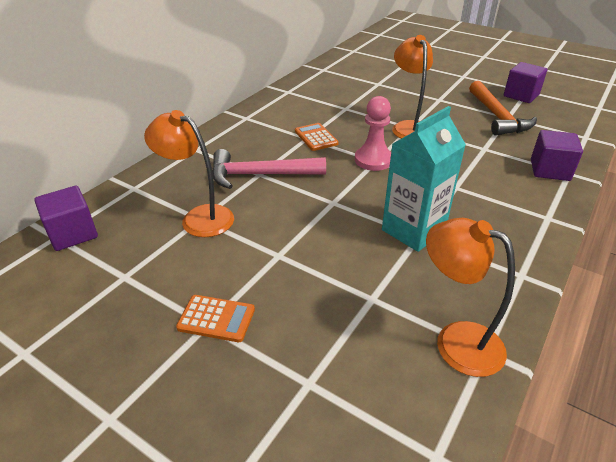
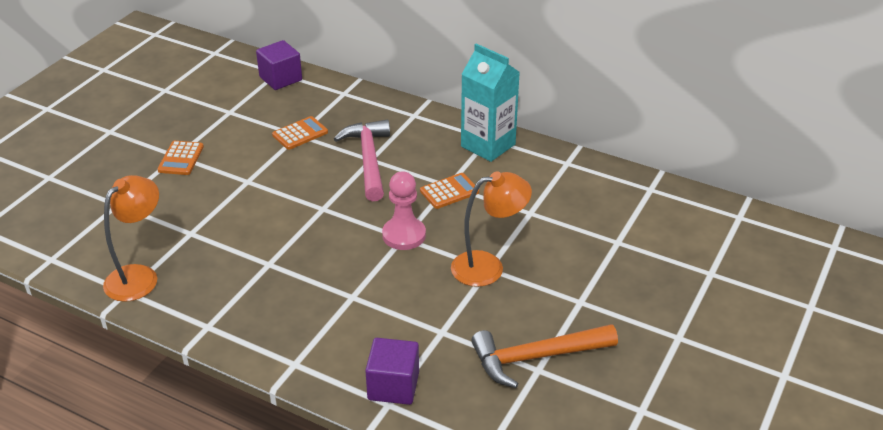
camera: 85 degrees right, 0 degrees up
orange lamp [144,110,234,237] -> orange calculator [272,116,328,150]
turquoise carton [382,106,466,252] -> turquoise carton moved to [461,44,520,162]
purple cube [504,62,547,103] -> none

